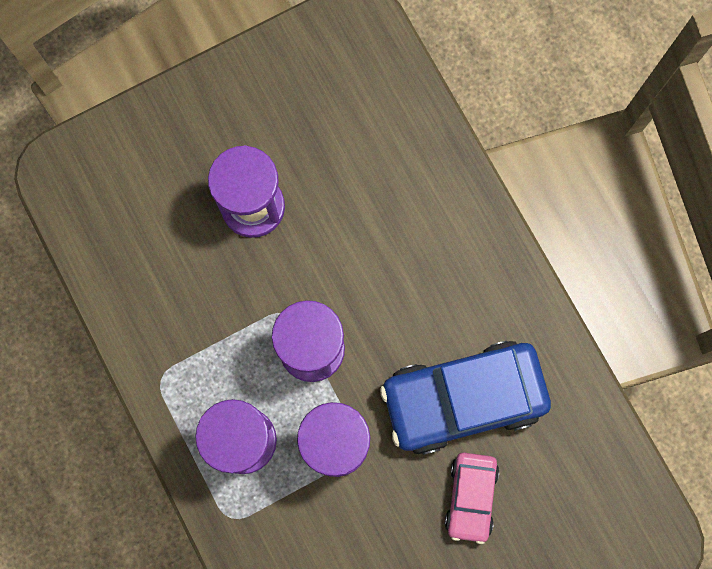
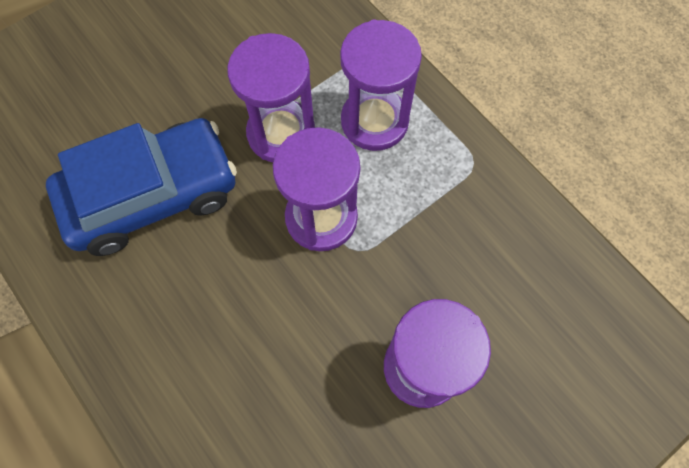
camera: 170 degrees right, 10 degrees down
pink car [445,453,499,544] -> none

